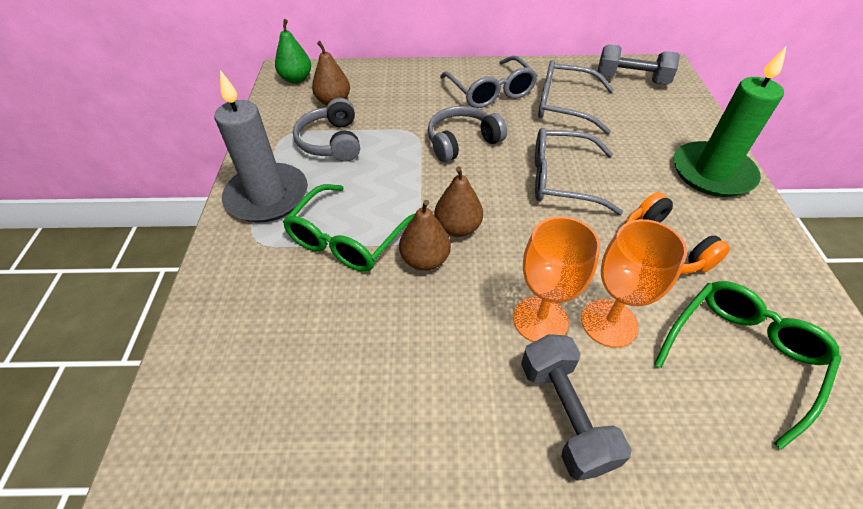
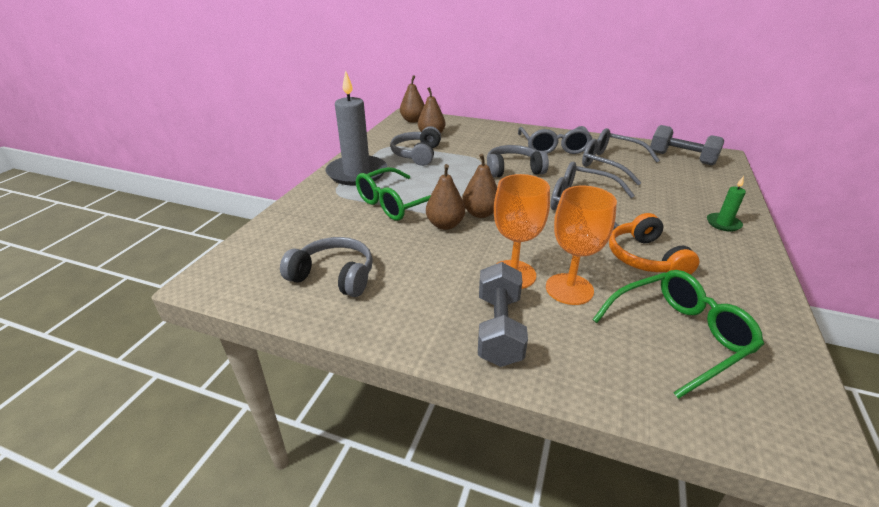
camera: 20 degrees right, 15 degrees down
green pear [275,19,311,84] -> brown pear [400,75,425,123]
green candle [674,47,786,197] -> green candle [707,176,746,232], size x0.44
none -> grey headphones [280,237,373,297]

